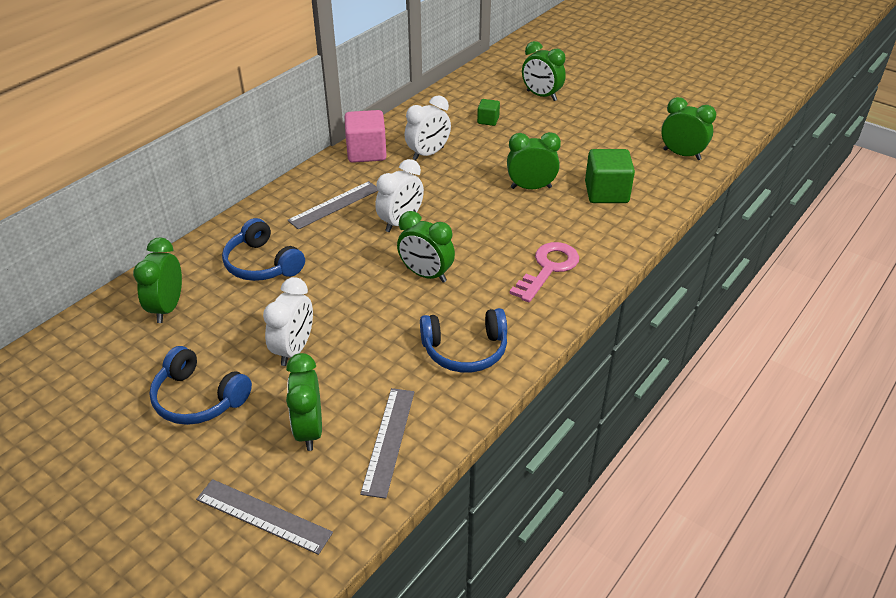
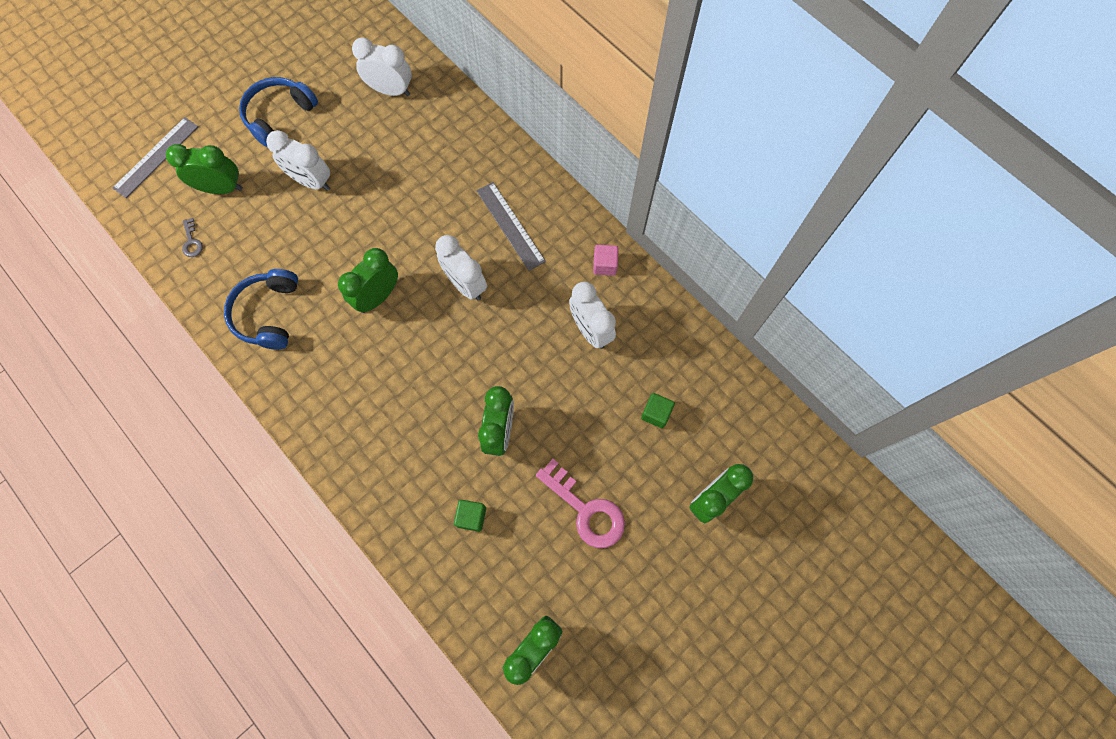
camera: 100 degrees right, 30 degrees up
green clock [133,237,182,323] -> white clock [352,37,412,96]
blue headphones [222,218,305,281] -> none
pink cube [345,110,387,163] -> pink cube [593,245,619,276], size x0.53
grey ruler [360,388,414,499] -> grey key [182,218,203,257]
pink key [509,242,579,303] -> pink key moved to [536,459,625,548]
green cube [585,149,635,203] -> green cube [454,500,486,532], size x0.53

